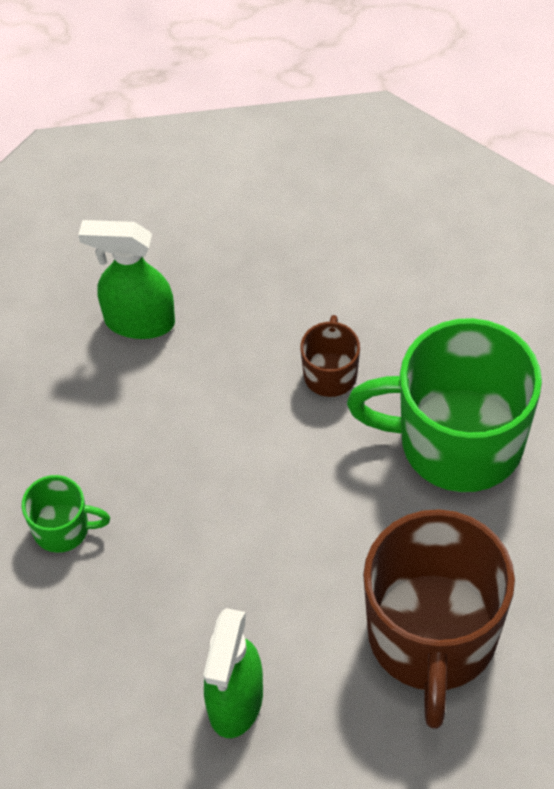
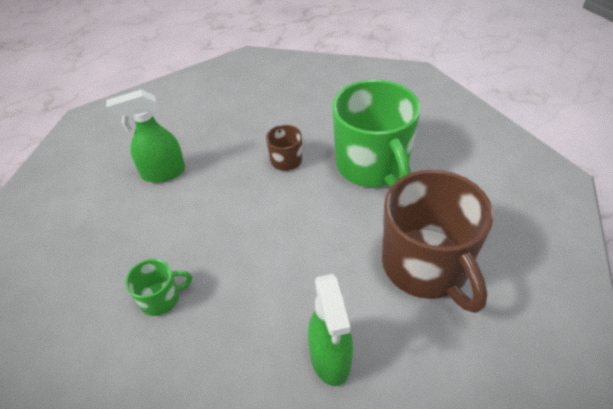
camera: 25 degrees left, 10 degrees down
green mug [347,318,542,492] -> green mug turned 90 degrees counterclockwise [332,79,421,187]

